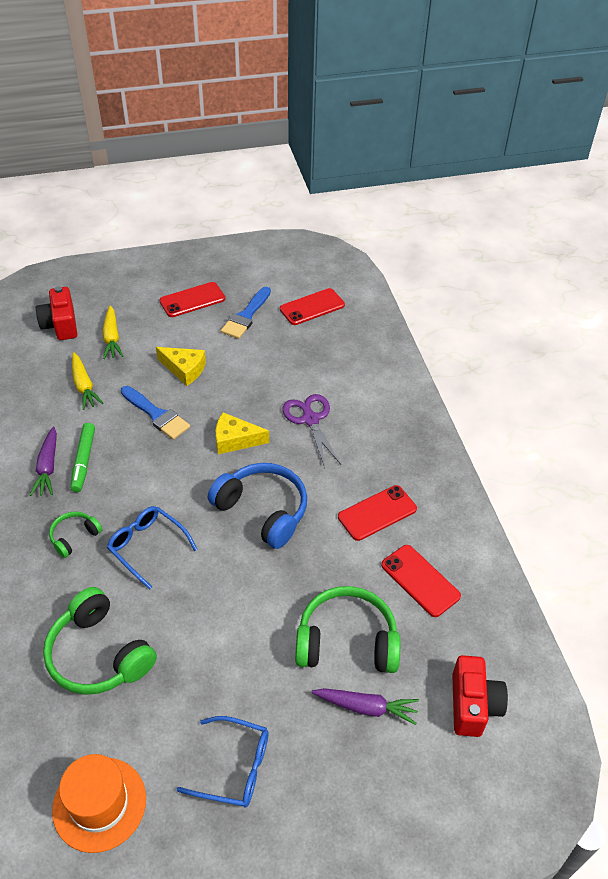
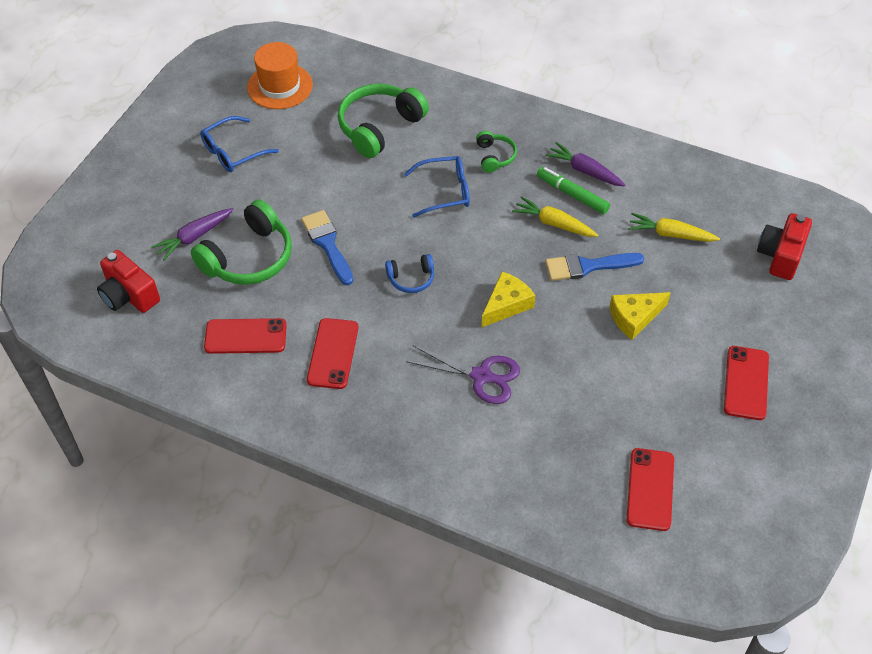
camera: 130 degrees right, 5 degrees up
red camera [36,286,77,340] -> red camera turned 90 degrees counterclockwise [757,213,812,280]
green headphones [43,587,157,695] -> green headphones turned 45 degrees counterclockwise [338,84,429,158]
yellow carrot [102,305,123,359] -> yellow carrot moved to [512,196,598,237]
blue headphones [208,463,307,549] -> blue headphones [385,254,434,293], size x0.51
blue brush [221,287,271,339] -> blue brush moved to [301,210,353,285]

